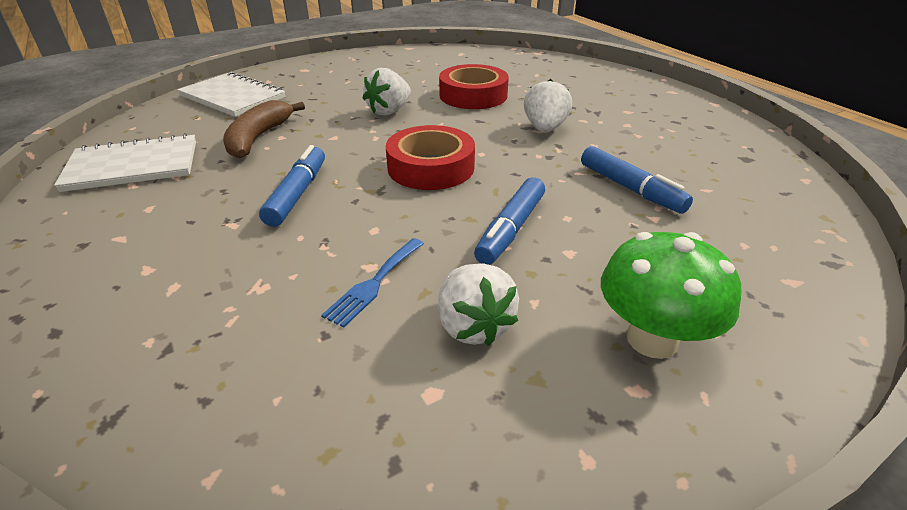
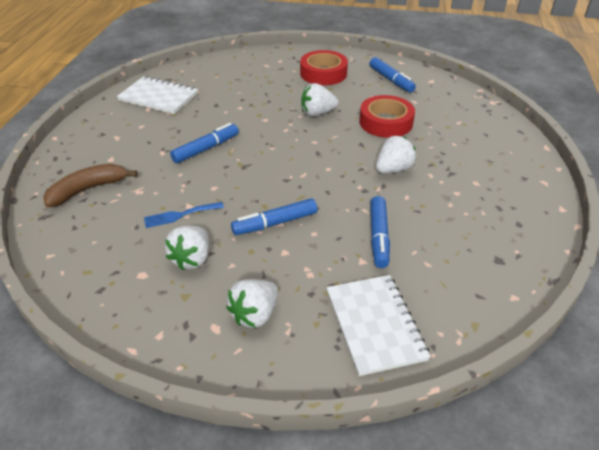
camera: 40 degrees right, 5 degrees up
white notebook [177,72,285,117] -> white notebook moved to [327,275,430,376]
brown banana [223,100,305,158] -> brown banana moved to [43,164,138,207]
red tape [386,125,475,190] -> red tape moved to [300,50,348,85]
green mushroom [601,232,741,359] -> white strawberry [226,279,278,328]
none -> blue marker [369,57,416,92]

